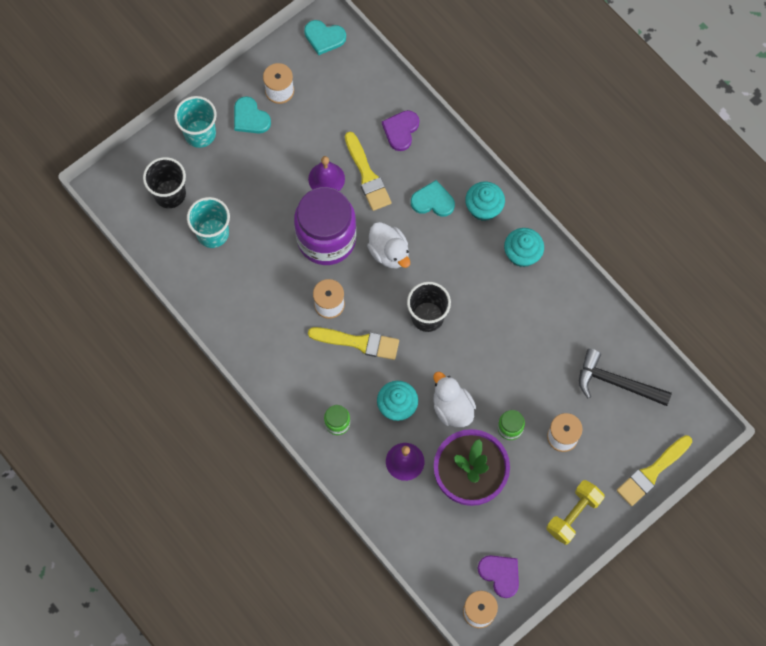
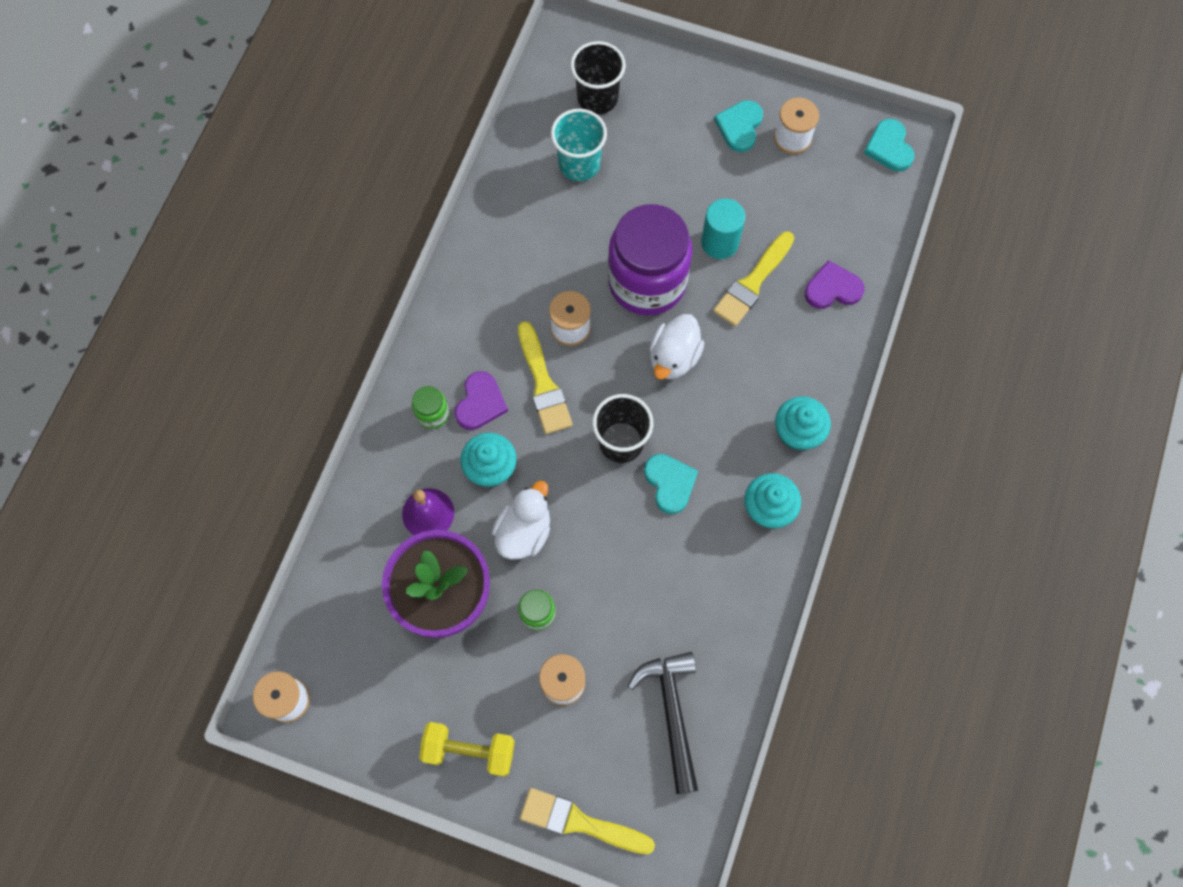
camera: 60 degrees right, 0 degrees up
turquoise cup [174,96,217,148] -> none
purple bell [308,156,345,191] -> turquoise cylinder [701,198,745,259]
turquoise heart [411,180,455,217] -> turquoise heart moved to [644,454,698,514]
purple heart [478,555,519,598] -> purple heart moved to [455,371,508,430]

